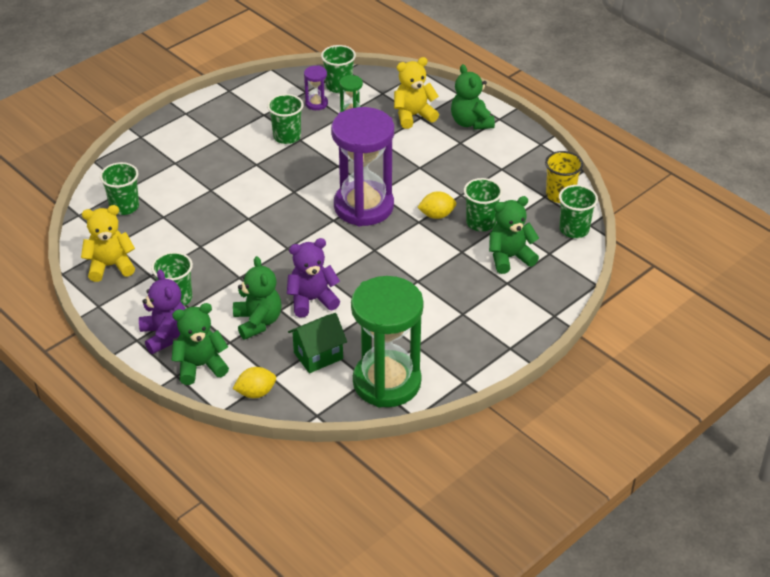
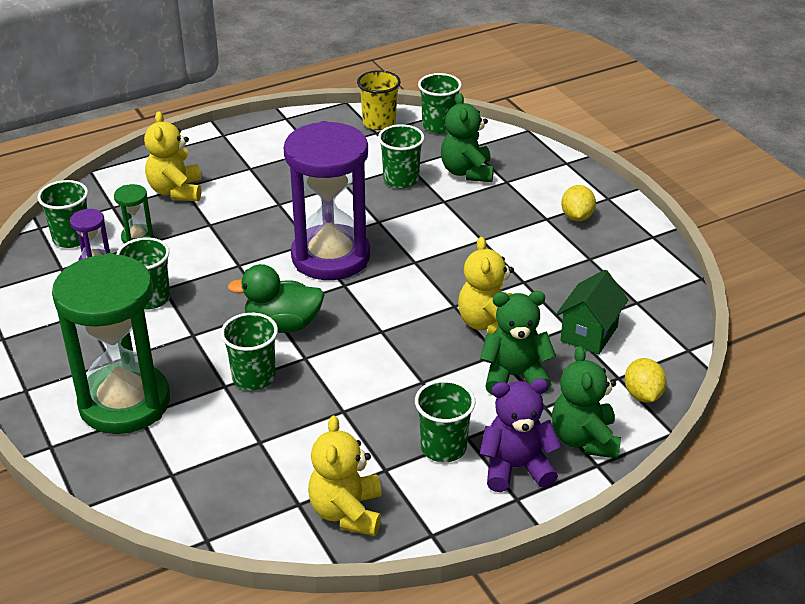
camera: 75 degrees left, 5 degrees down
green cup [100,162,139,215] -> green cup moved to [221,313,278,390]
purple teddy bear [287,238,340,317] -> yellow teddy bear [458,237,514,334]
green house [288,313,347,373] -> green house turned 45 degrees clockwise [556,270,628,354]
green hourglass [351,276,424,407] -> green hourglass moved to [52,253,170,434]
yellow lemon [417,191,456,219] -> yellow lemon moved to [561,185,596,221]
green teddy bear [451,64,495,130] -> none
none -> green duck [227,264,324,333]

